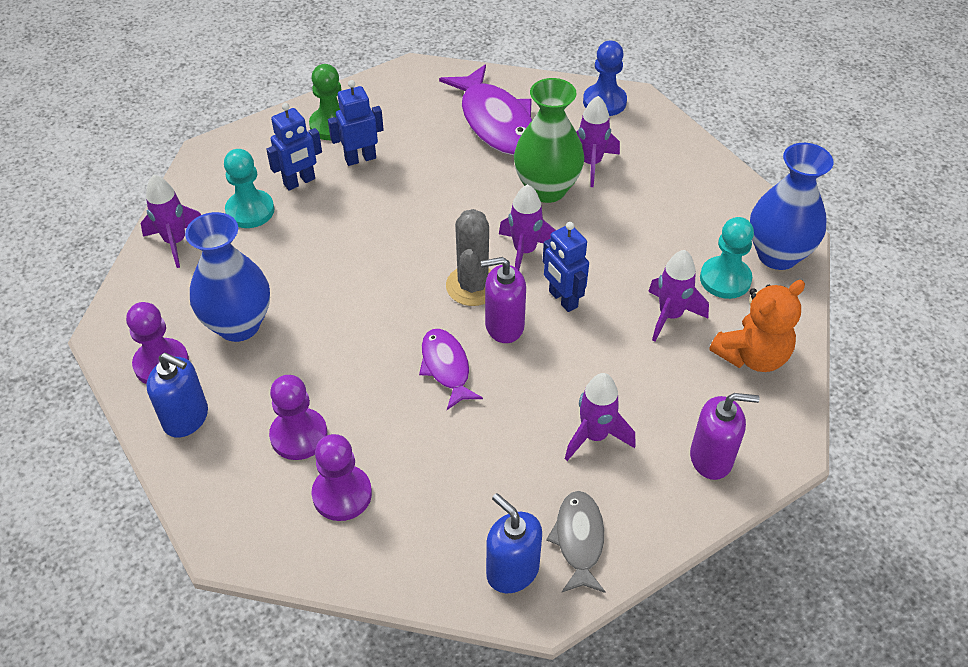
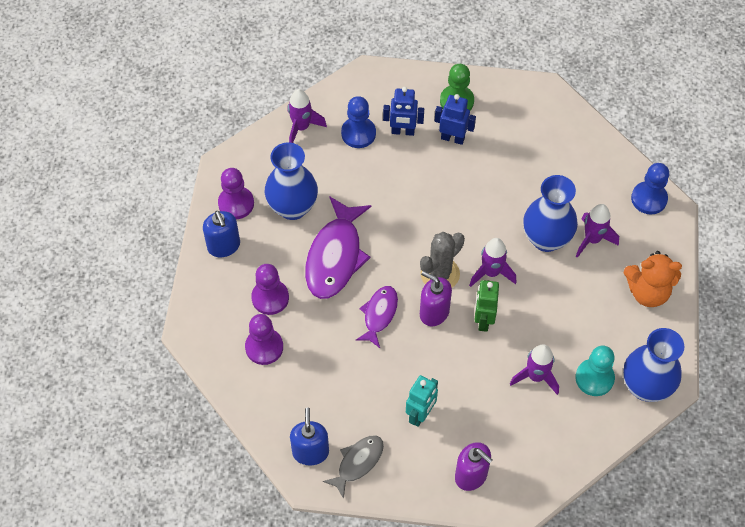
camera: 40 degrees right, 10 degrees up
turquoise pawn [224,149,274,228] -> blue pawn [341,96,376,148]
purple fish [439,64,532,155] -> purple fish moved to [305,196,371,299]
green vase [514,78,584,203] -> blue vase [523,175,578,252]
blue robot [543,222,589,312] -> green robot [475,280,499,332]
purple rocket [565,373,636,461] -> turquoise robot [406,375,438,427]
orange teddy bear [710,280,805,372] -> orange teddy bear moved to [624,251,682,307]

